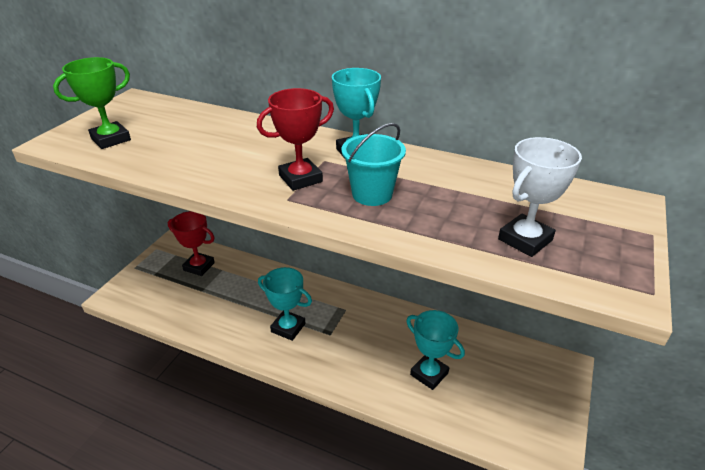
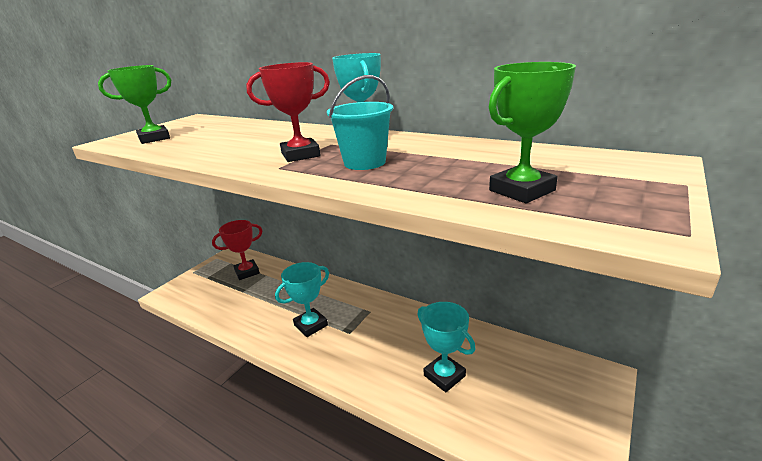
camera: 10 degrees right, 10 degrees down
red trophy [168,211,215,276] -> red trophy turned 60 degrees counterclockwise [212,220,263,280]
turquoise trophy [258,267,312,341] -> turquoise trophy turned 75 degrees counterclockwise [275,262,329,337]
white trophy [498,137,582,257] -> green trophy [488,62,576,203]

